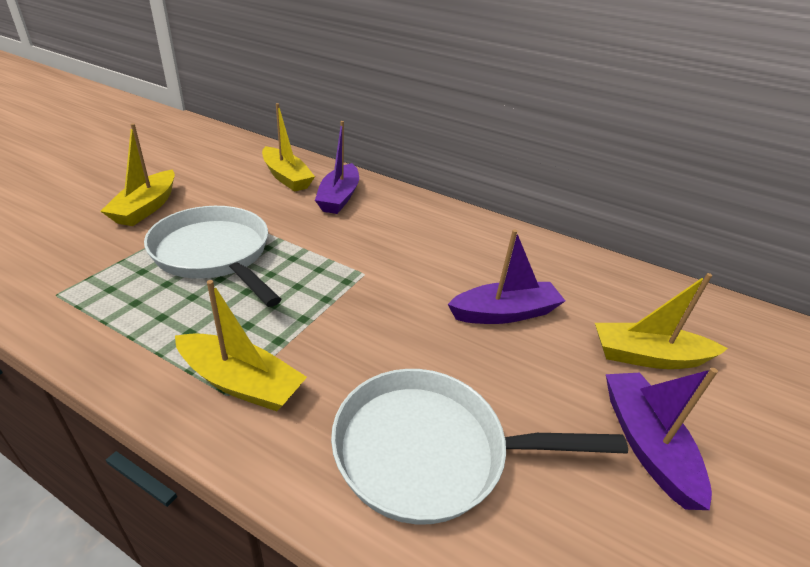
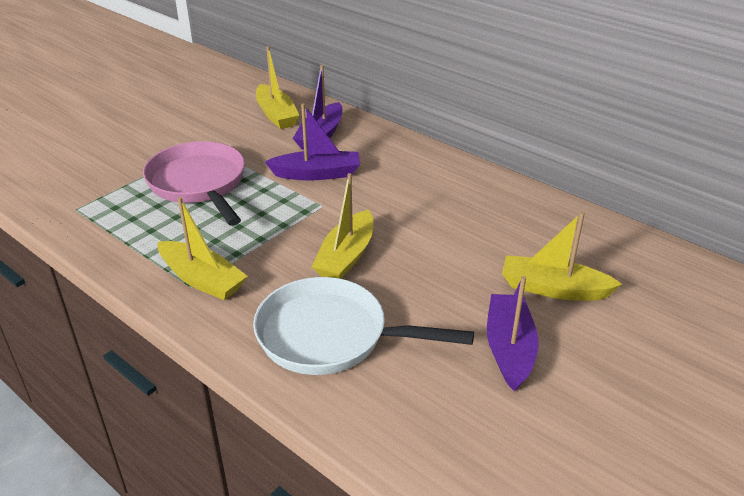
camera: 15 degrees right, 0 degrees up
yellow boat [100,123,175,226] -> yellow boat moved to [312,173,373,279]
white pan [144,206,282,307] -> pink pan [143,141,245,226]
purple boat [448,229,565,324] -> purple boat moved to [265,103,360,180]

